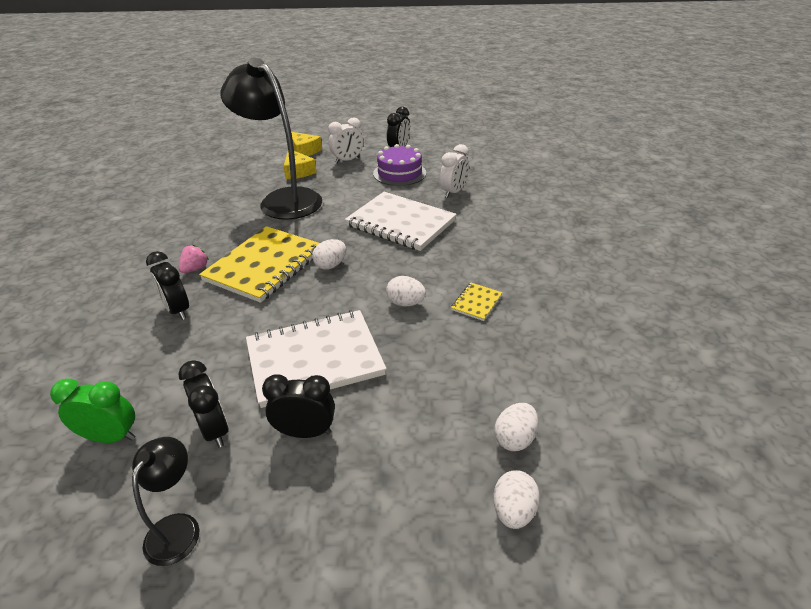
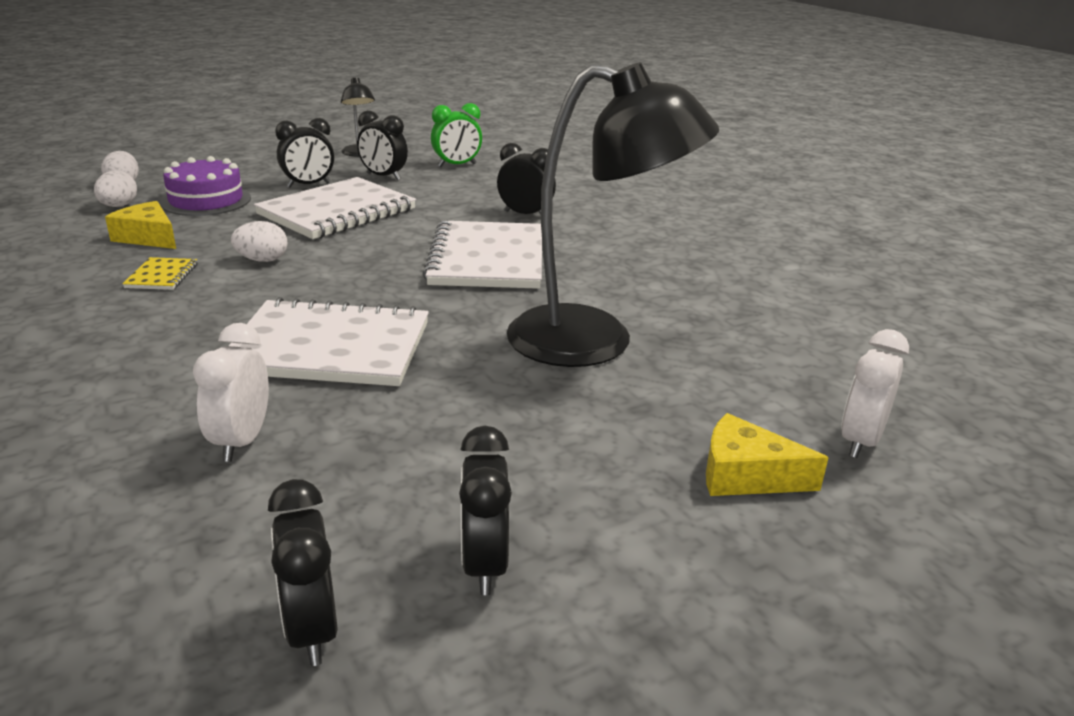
camera: 150 degrees right, 10 degrees down
pink strawberry [179,244,209,273] -> none
yellow notebook [199,226,320,303] -> white notebook [423,220,542,289]
yellow cheese [284,151,317,179] -> yellow cheese moved to [105,201,176,249]
white egg [312,239,346,270] -> none
white clock [328,117,363,163] -> white clock moved to [841,329,909,458]
purple cake [373,144,426,186] -> purple cake moved to [160,156,251,216]
none -> black clock [268,479,338,666]

